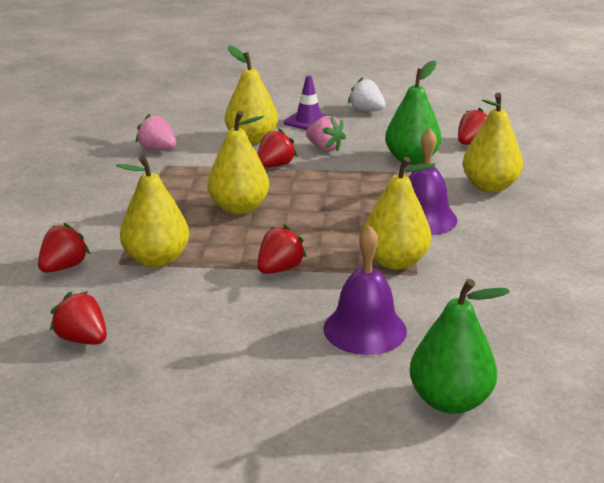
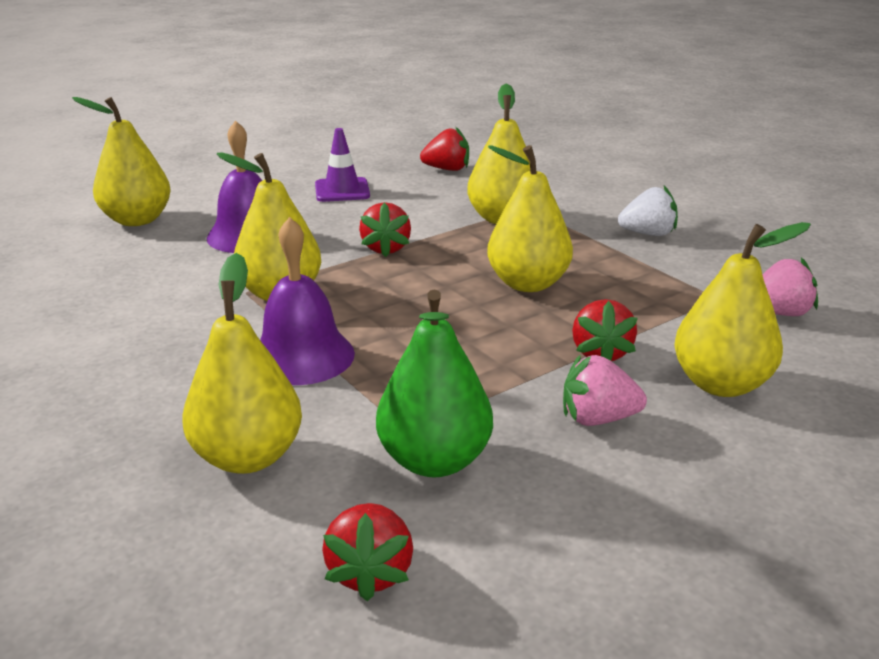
camera: 140 degrees right, 0 degrees up
red strawberry [38,223,90,273] -> none
purple traffic cone [284,75,330,130] -> purple traffic cone moved to [315,128,370,202]
white strawberry [348,77,386,111] -> white strawberry moved to [618,186,678,236]
green pear [410,279,510,414] -> yellow pear [72,97,170,226]

